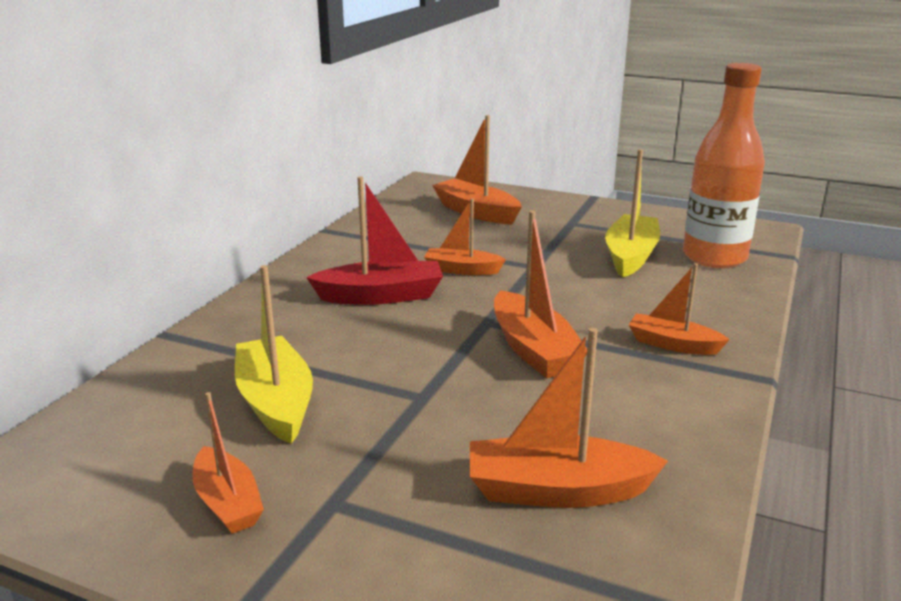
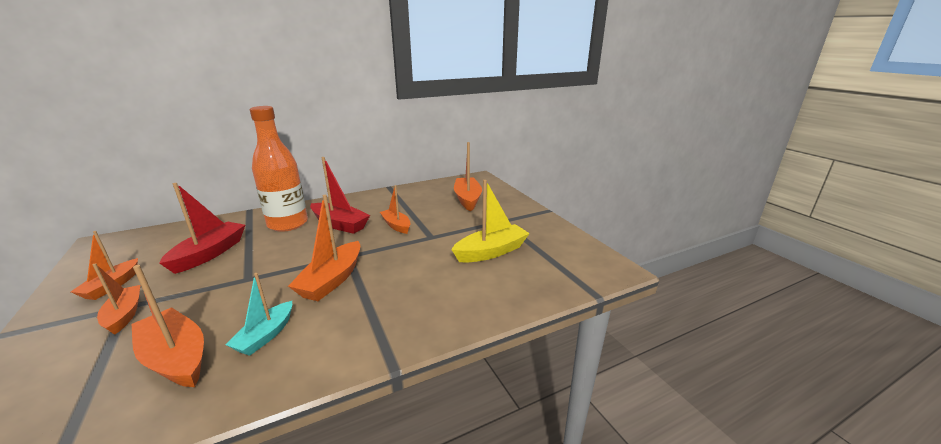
camera: 40 degrees right, 0 degrees up
yellow boat [235,265,313,444] -> red boat [160,183,245,274]
orange boat [629,263,730,355] -> orange boat moved to [92,263,140,335]
orange bottle [683,63,765,268] -> orange bottle moved to [250,106,308,232]
none -> turquoise boat [226,273,292,356]

